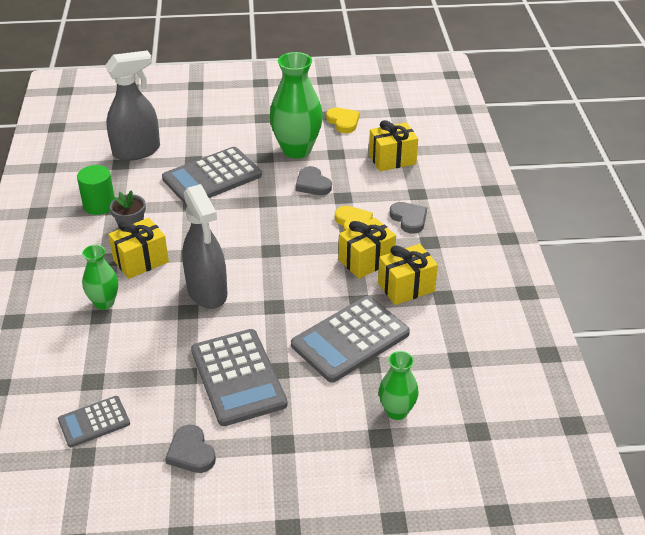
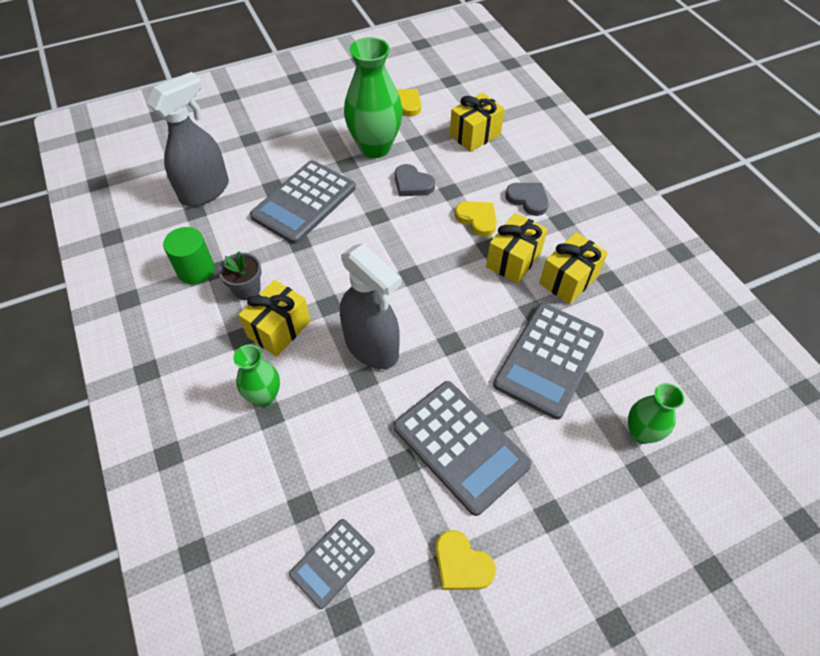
camera: 20 degrees left, 15 degrees up
grey heart [165,425,216,473] -> yellow heart [436,530,496,590]

